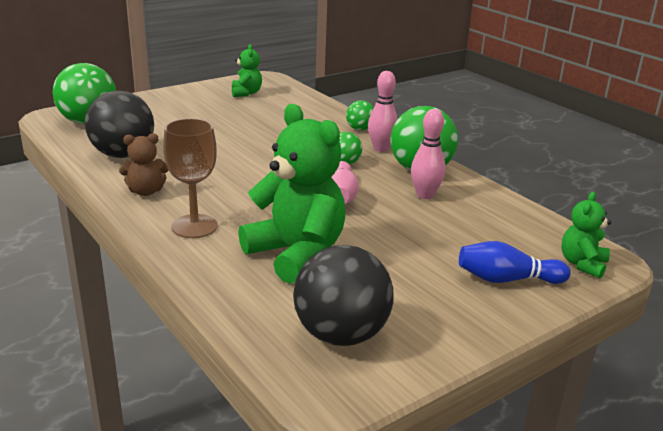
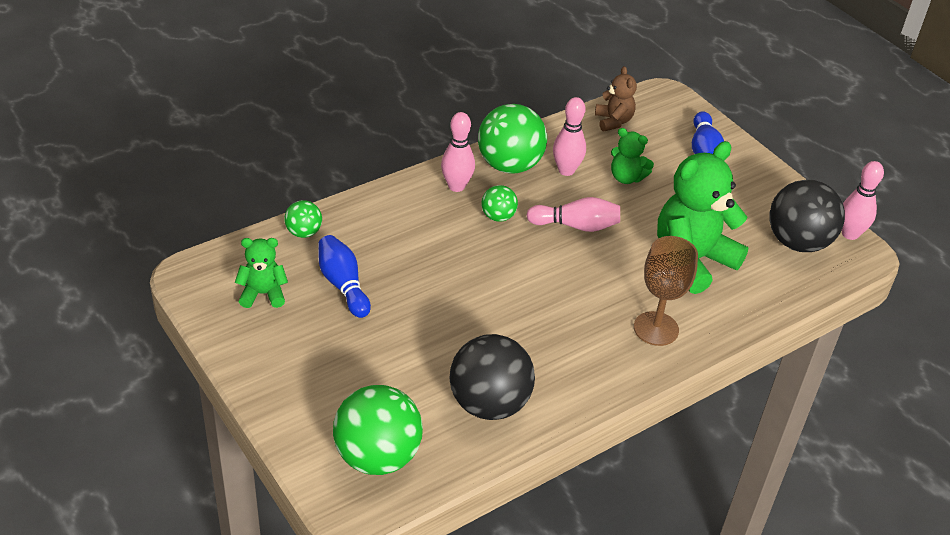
camera: 90 degrees left, 15 degrees up
brown teddy bear [119,133,168,196] -> brown teddy bear moved to [595,66,637,131]
green ball [346,100,374,131] -> green ball moved to [284,200,322,238]
green teddy bear [561,192,611,278] -> green teddy bear moved to [611,128,654,184]
none -> blue bowling pin [318,235,371,318]
none -> pink bowling pin [842,161,884,240]

